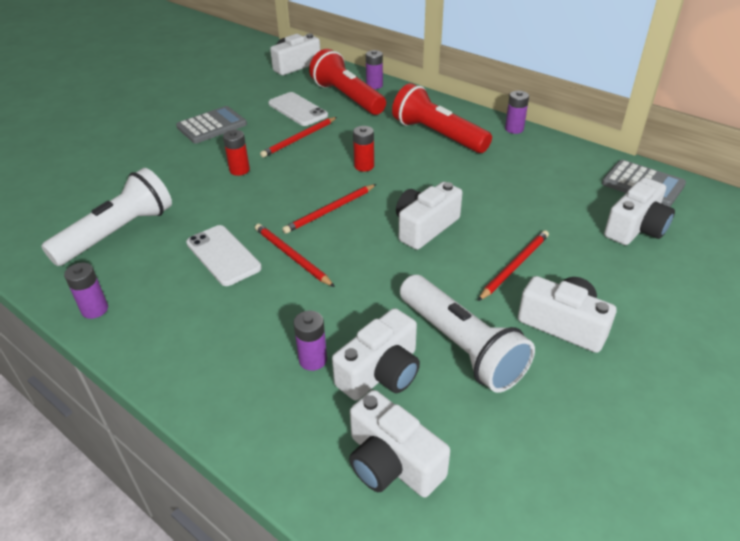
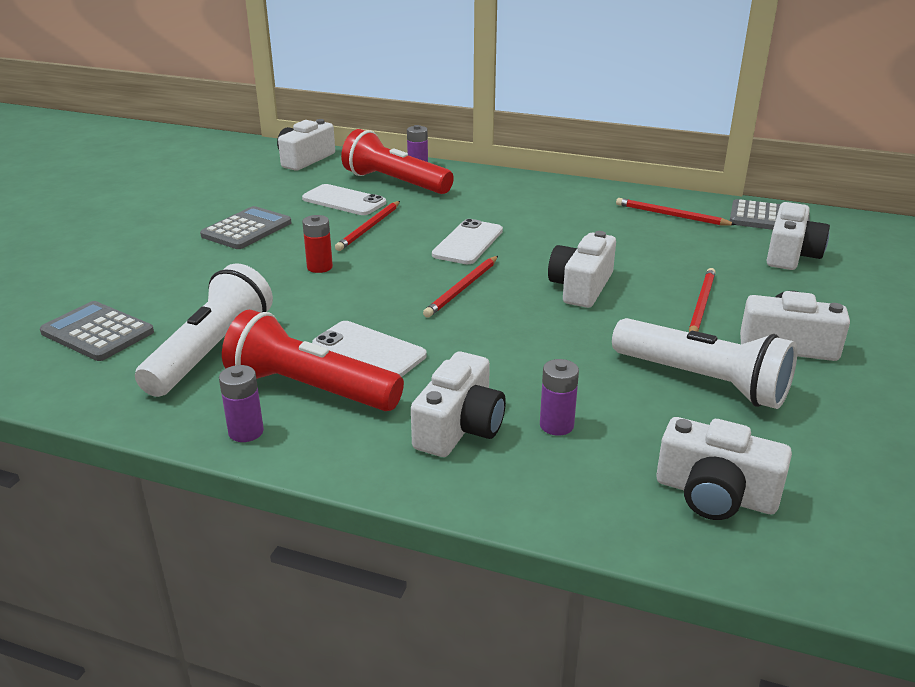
camera: 20 degrees left, 10 degrees down
red pencil [255,224,335,287] -> red pencil moved to [616,198,736,225]
white camera [332,308,420,401] -> white camera moved to [411,352,506,457]
red battery [353,126,374,172] -> white phone [432,219,503,264]
red flashlight [392,83,492,153] -> red flashlight moved to [222,310,404,411]
purple battery [505,91,529,134] -> none
none -> grey calculator [40,301,154,361]

